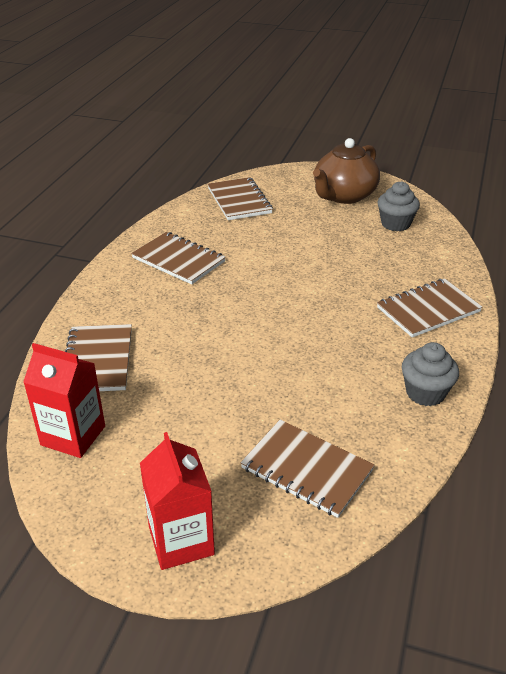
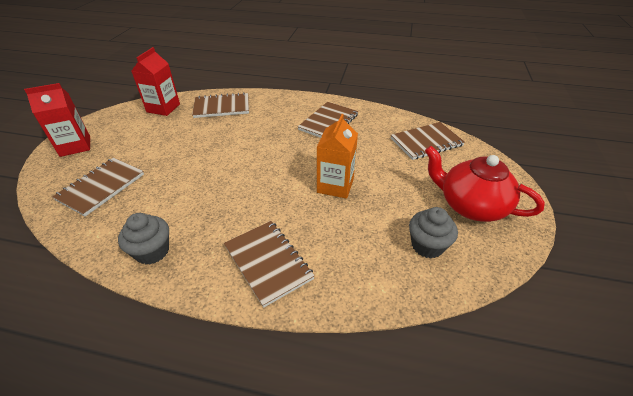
camera: 85 degrees right, 5 degrees up
brown teapot [313,138,380,204] -> red teapot [425,146,545,222]
none -> orange carton [317,114,358,199]

